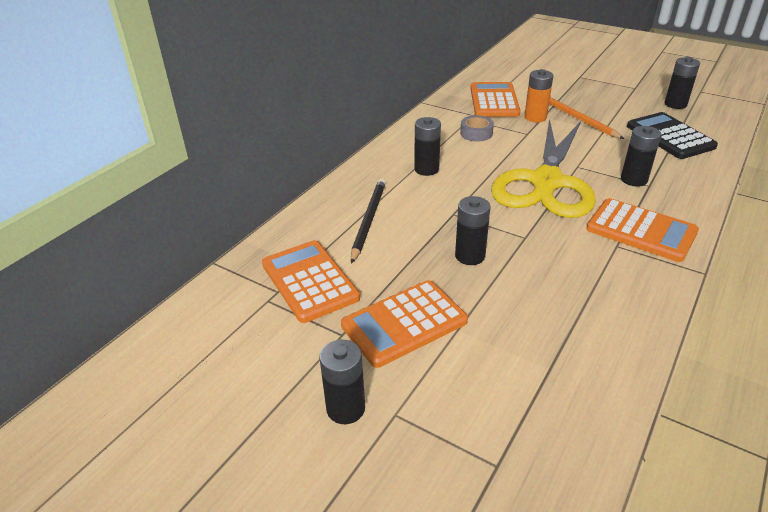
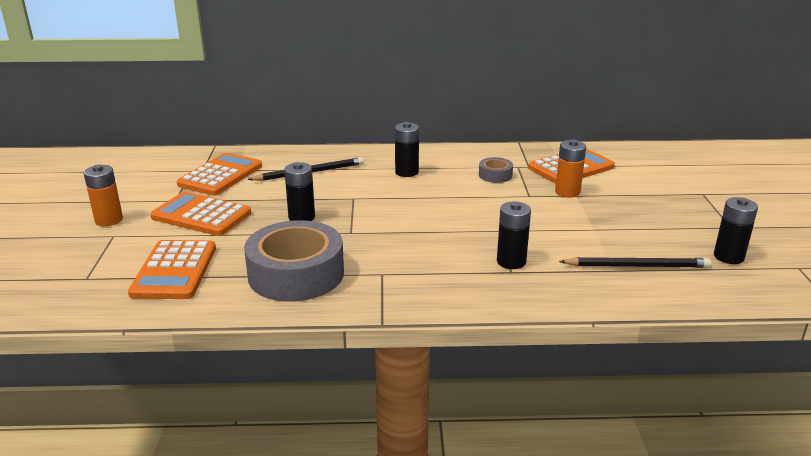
camera: 55 degrees right, 10 degrees down
black battery [319,340,365,424] -> orange battery [84,164,123,226]
yellow scissors [491,118,596,218] -> none
orange pencil [549,97,624,139] -> none
orange calculator [586,198,699,262] -> orange calculator moved to [128,240,216,299]
black calculator [627,112,718,159] -> black pencil [559,257,711,268]
none -> grey tape [244,220,344,302]

